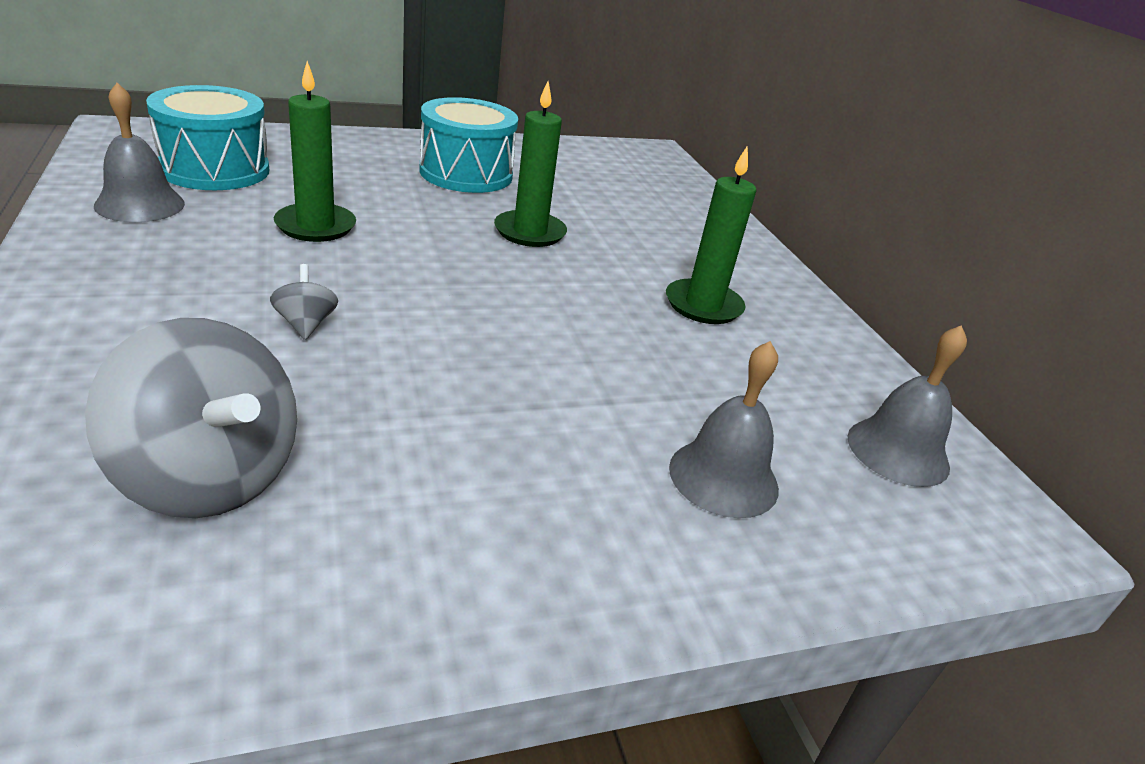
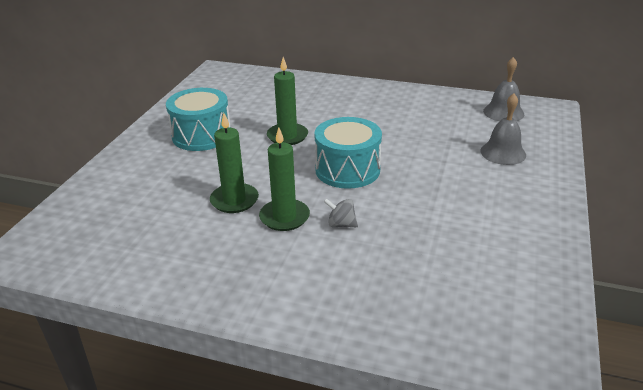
camera: 50 degrees left, 0 degrees up
grey spinning top [85,318,297,518] -> none
grey bell [94,83,185,222] -> none
turquoise drum [146,85,269,190] -> turquoise drum moved to [314,117,382,189]
green candle [666,146,756,324] -> green candle moved to [259,127,310,231]

